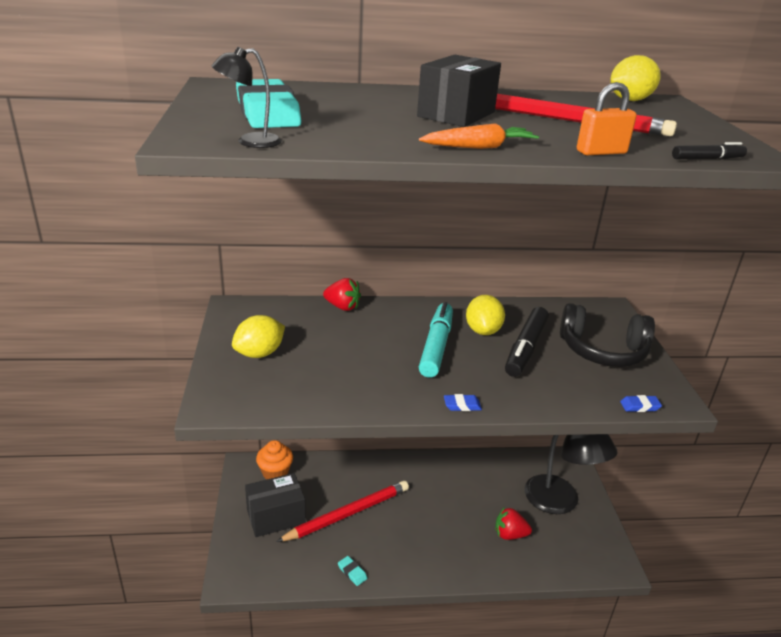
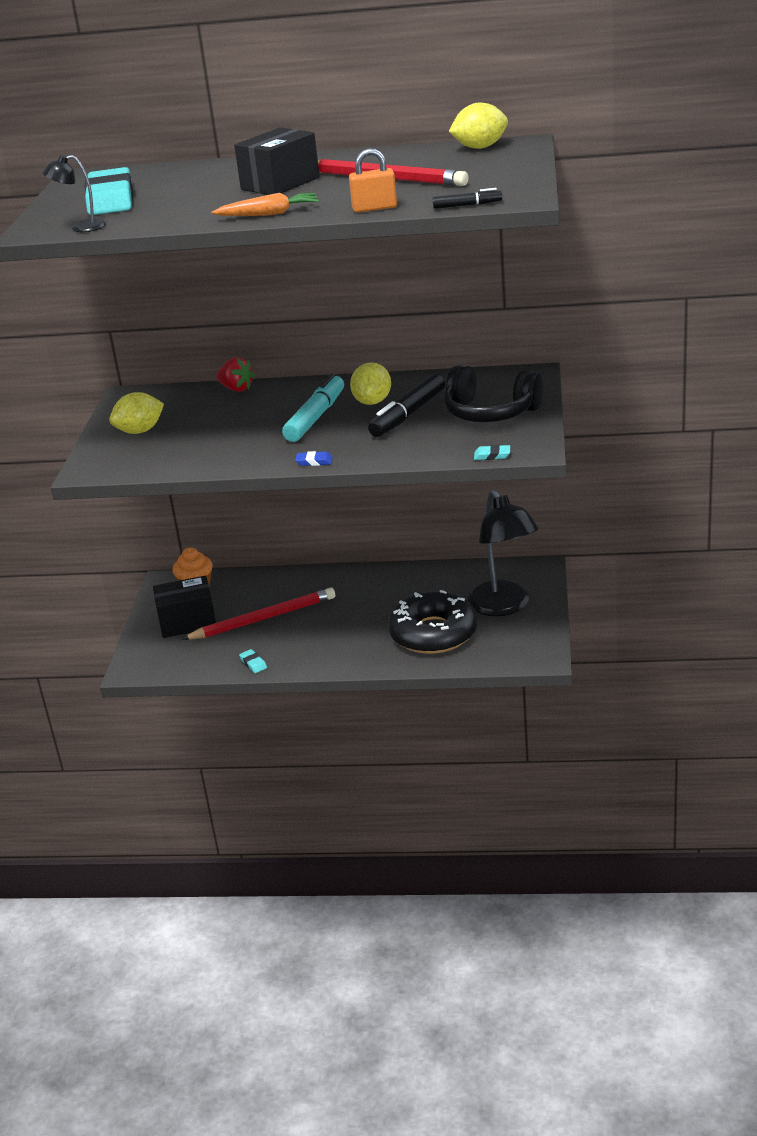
camera: 15 degrees right, 0 degrees up
red strawberry [495,507,532,540] -> black donut [388,590,477,654]
blue eraser [620,395,662,412] -> turquoise eraser [474,445,510,460]

